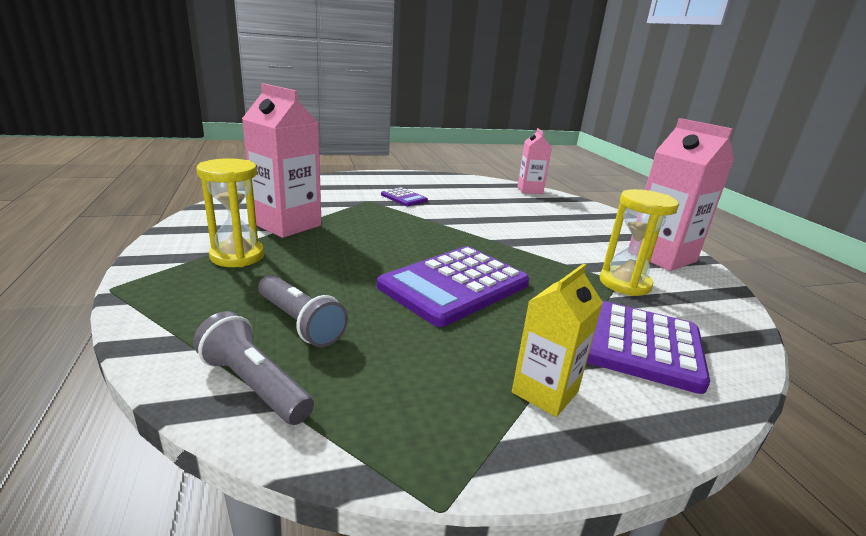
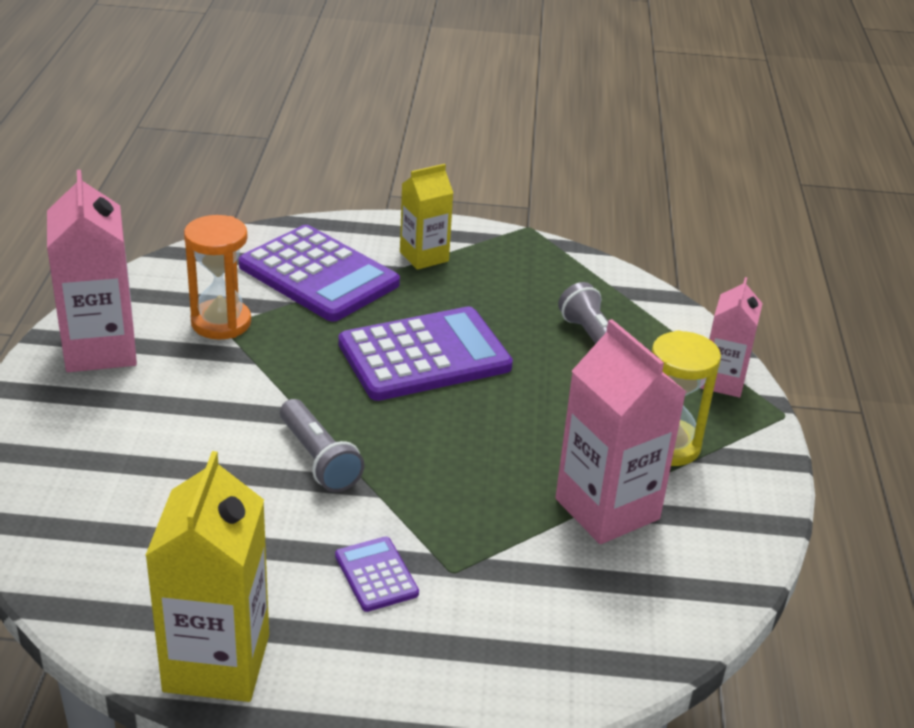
camera: 160 degrees left, 10 degrees up
grey flashlight [193,311,314,425] -> grey flashlight moved to [280,399,365,492]
pink carton [517,128,552,194] -> pink carton moved to [700,277,763,397]
yellow hourglass [600,189,679,296] -> orange hourglass [184,215,251,340]
none -> yellow carton [145,451,269,702]

